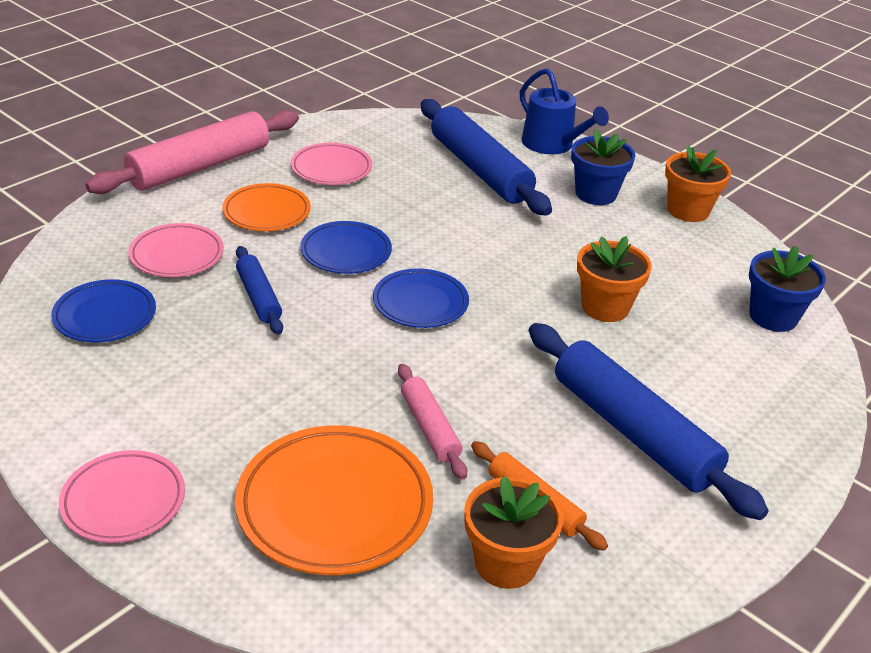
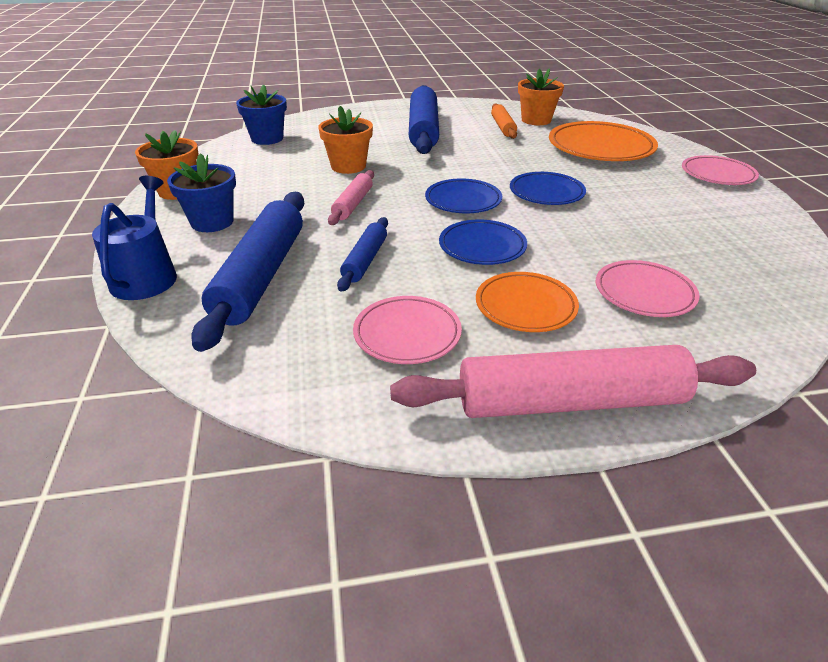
camera: 140 degrees left, 0 degrees up
blue plate [51,279,156,342] -> blue plate moved to [510,172,586,205]
blue rolling pin [236,246,283,335] -> blue rolling pin moved to [337,217,388,292]
pink rolling pin [398,364,467,480] -> pink rolling pin moved to [328,170,374,225]

